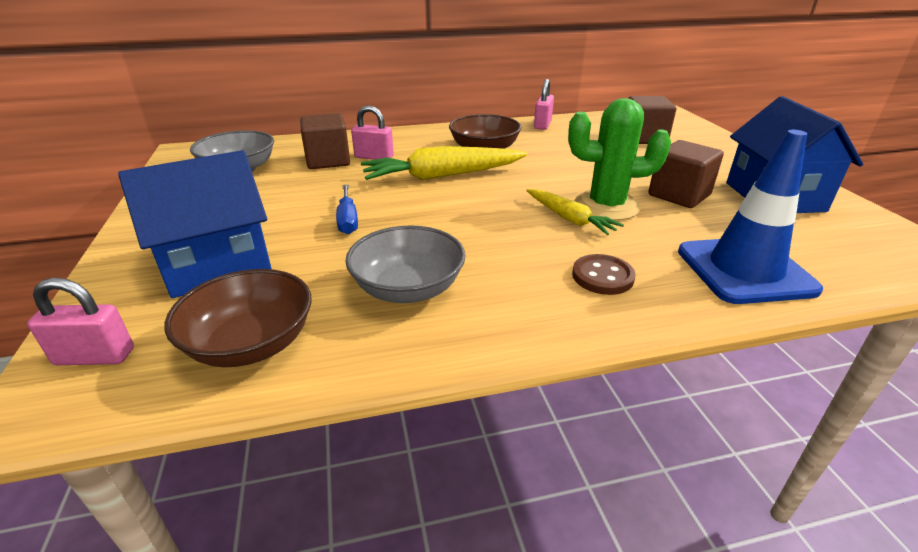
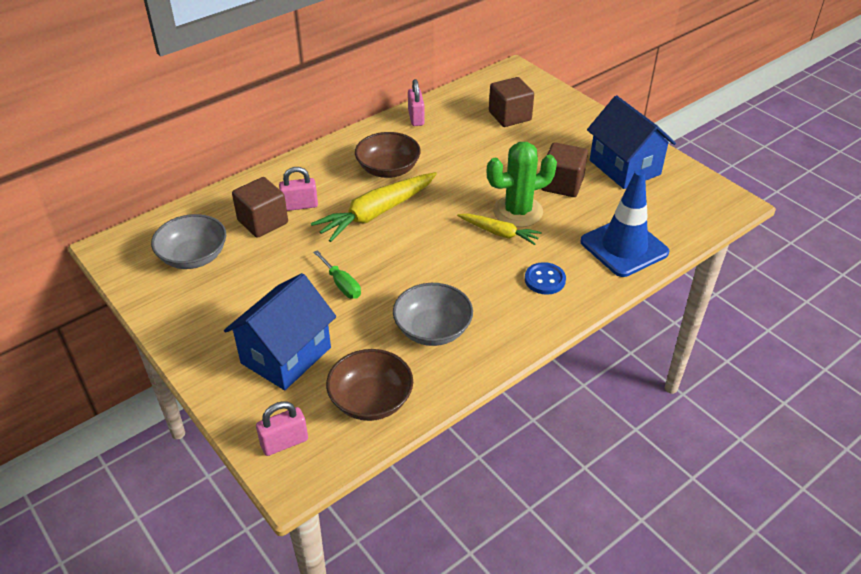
camera: 25 degrees left, 10 degrees up
blue screwdriver [336,185,358,234] -> green screwdriver [313,250,361,299]
brown button [572,254,636,295] -> blue button [525,262,566,295]

